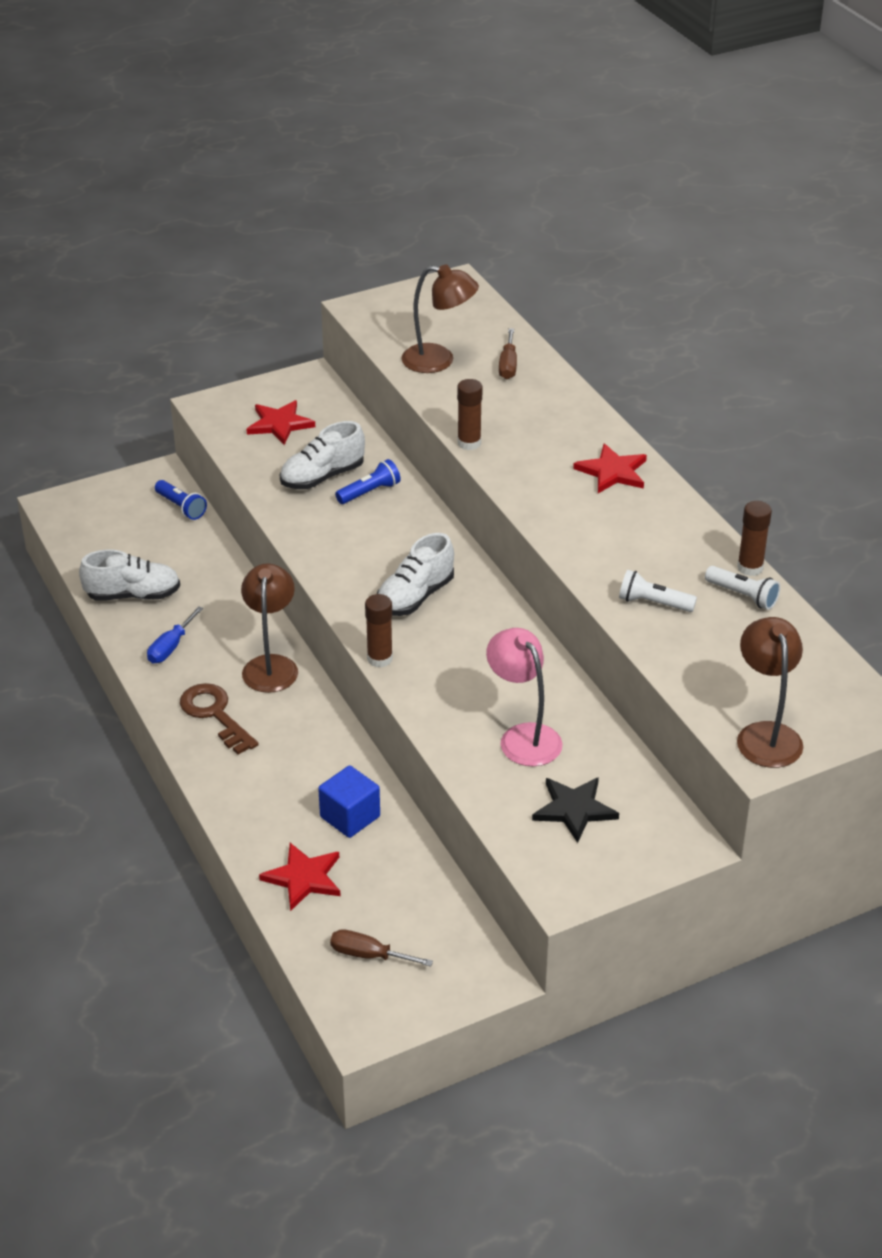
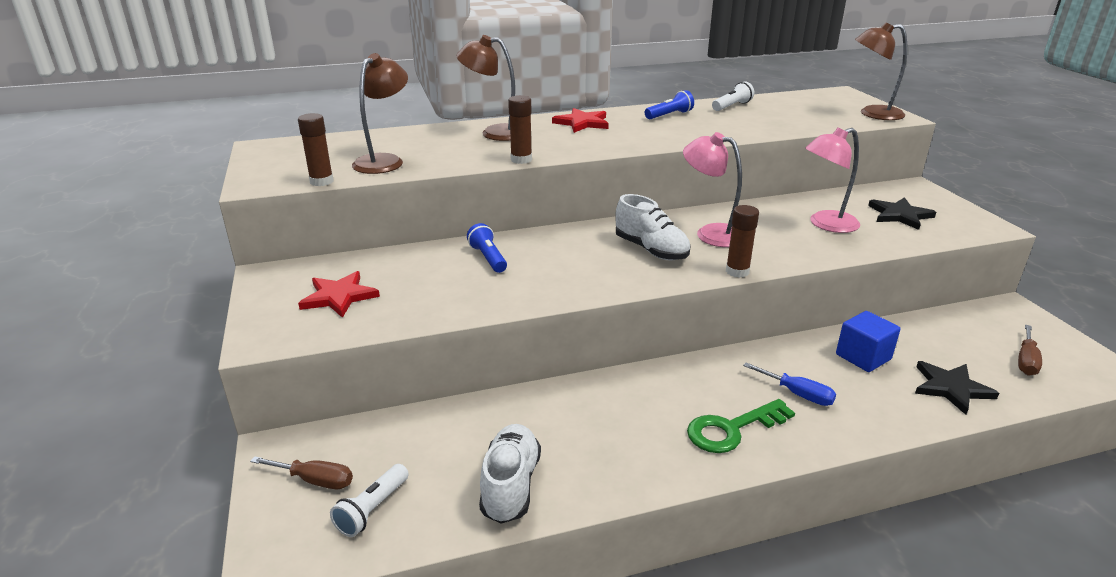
camera: 80 degrees left, 10 degrees down
blue screwdriver [147,606,203,663] -> blue screwdriver moved to [743,362,836,406]
blue flashlight [155,480,207,520] -> blue flashlight moved to [645,90,694,119]
brown key [180,683,259,755] -> green key [687,399,795,453]
brown lamp [241,563,298,693] -> brown lamp moved to [456,35,515,141]
red star [259,843,341,911] -> black star [915,361,999,415]
white shoe [280,421,365,489] -> none
brown screwdriver [499,328,517,379] -> brown screwdriver moved to [250,456,353,489]
white flashlight [619,570,697,612] -> white flashlight moved to [330,464,409,537]
brown glue stick [737,501,772,576] -> brown glue stick moved to [298,113,334,186]
none -> pink lamp [683,132,742,247]

